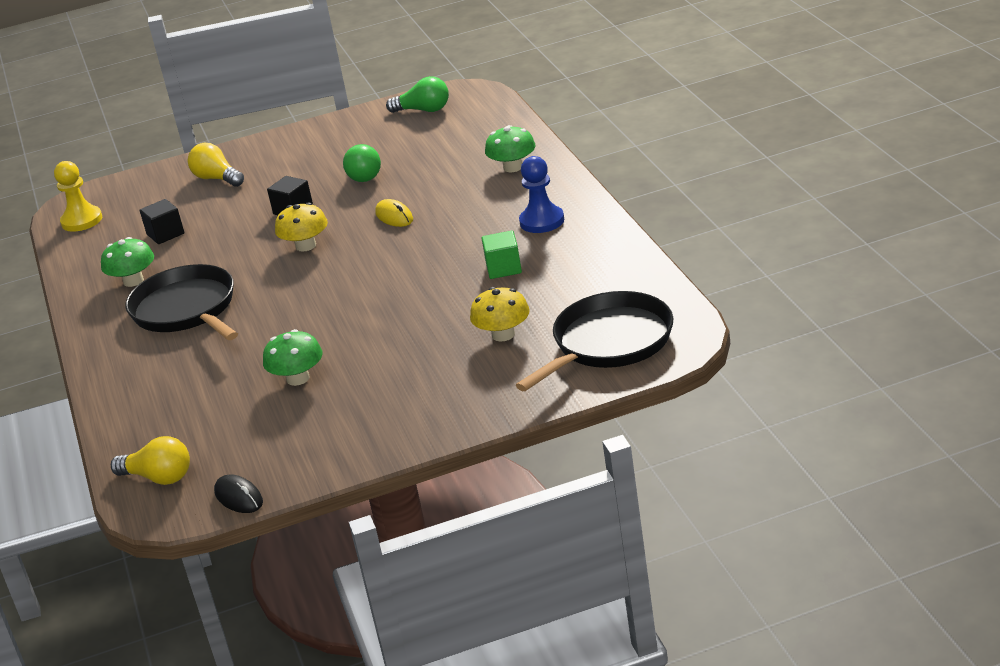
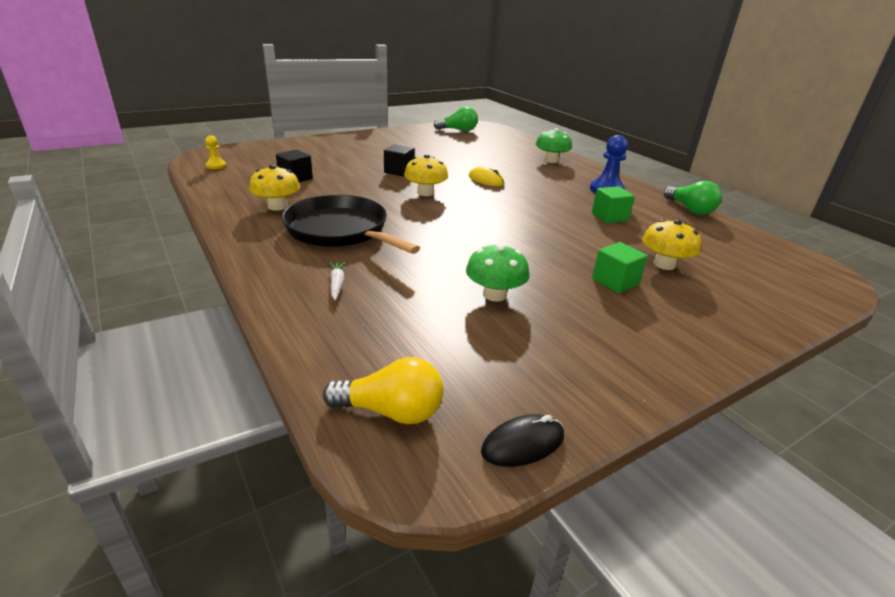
camera: 20 degrees left, 0 degrees up
yellow pawn [54,161,102,232] -> yellow pawn [205,135,226,169], size x0.55
green mushroom [101,237,154,287] -> yellow mushroom [249,165,300,211]
yellow light bulb [188,143,244,187] -> none
black mouse [214,475,263,513] -> black mouse turned 60 degrees counterclockwise [481,414,564,467]
green light bulb [343,144,381,182] -> green light bulb moved to [664,181,722,215]
black pan [516,291,674,391] -> none
none -> white carrot [329,262,345,301]
none -> green cube [592,242,648,293]

